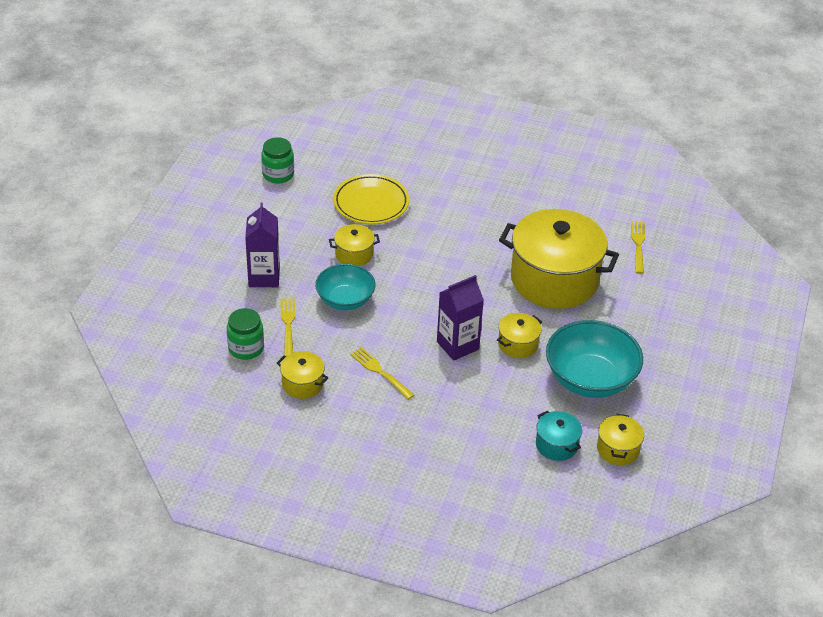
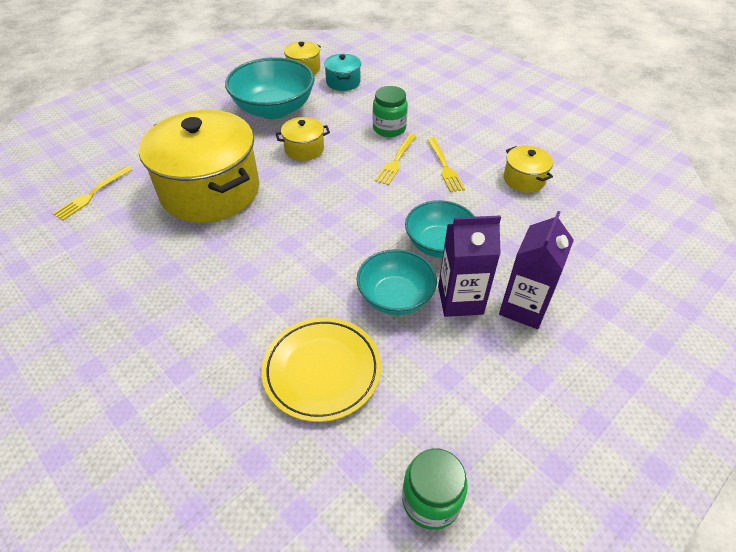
camera: 150 degrees left, 5 degrees up
green jar [227,308,264,360] -> green jar moved to [373,86,408,137]
yellow fork [281,298,295,356] -> yellow fork moved to [375,134,417,185]
yellow pot [329,224,380,266] -> turquoise bowl [357,249,437,315]
purple carton [437,275,484,361] -> purple carton moved to [438,215,501,317]

